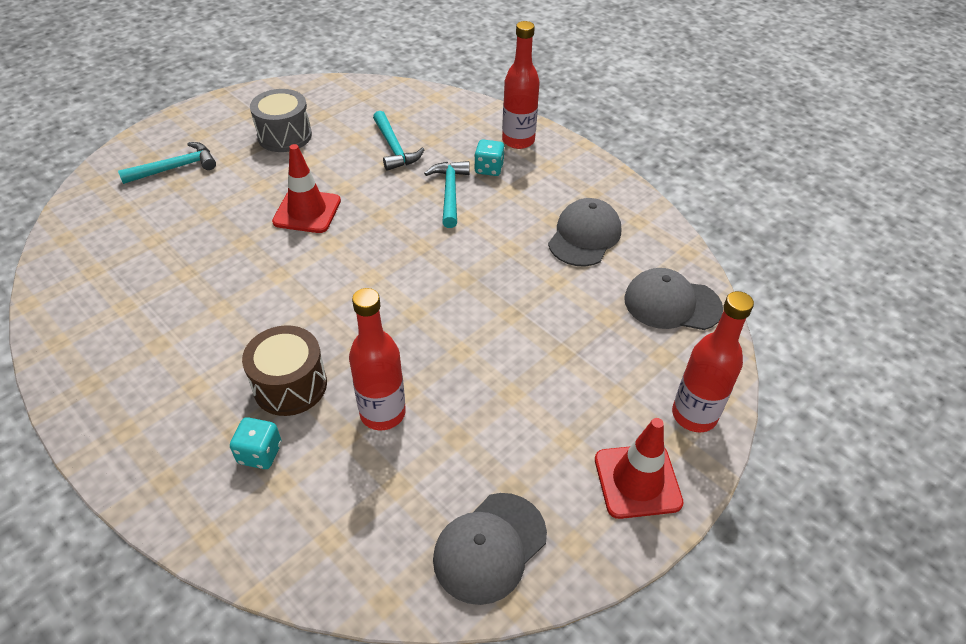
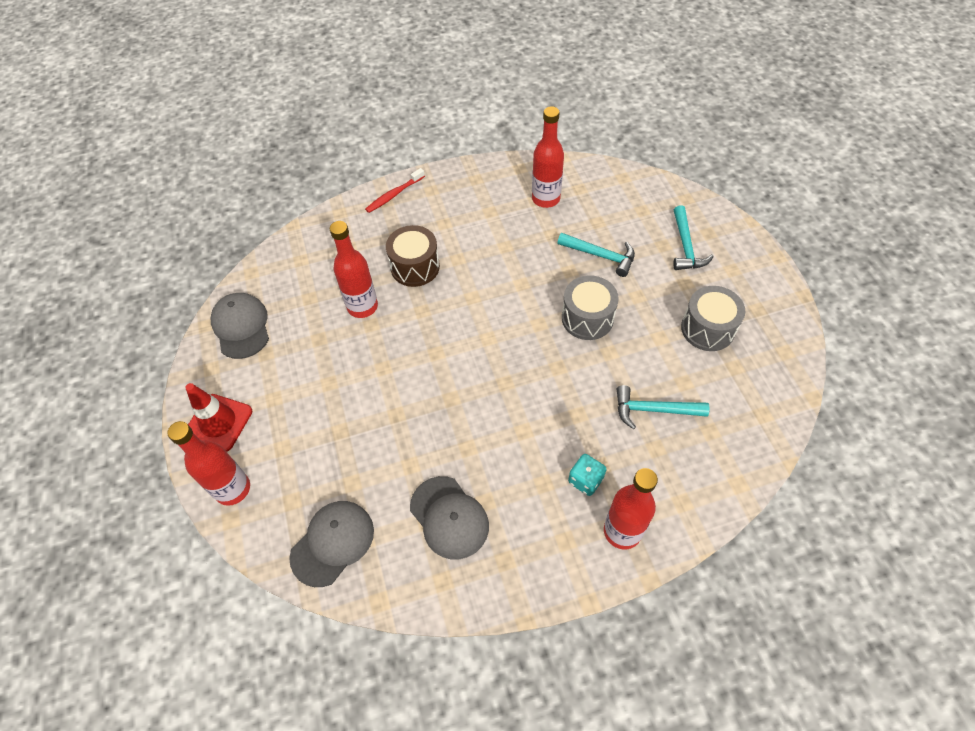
camera: 120 degrees right, 10 degrees up
turquoise dice [230,417,282,469] -> none
red traffic cone [272,144,341,233] -> grey drum [562,275,619,340]
turquoise hammer [424,161,470,228] -> turquoise hammer moved to [557,233,635,277]
none -> red toothbrush [365,168,425,213]
none -> red bottle [532,106,564,208]

